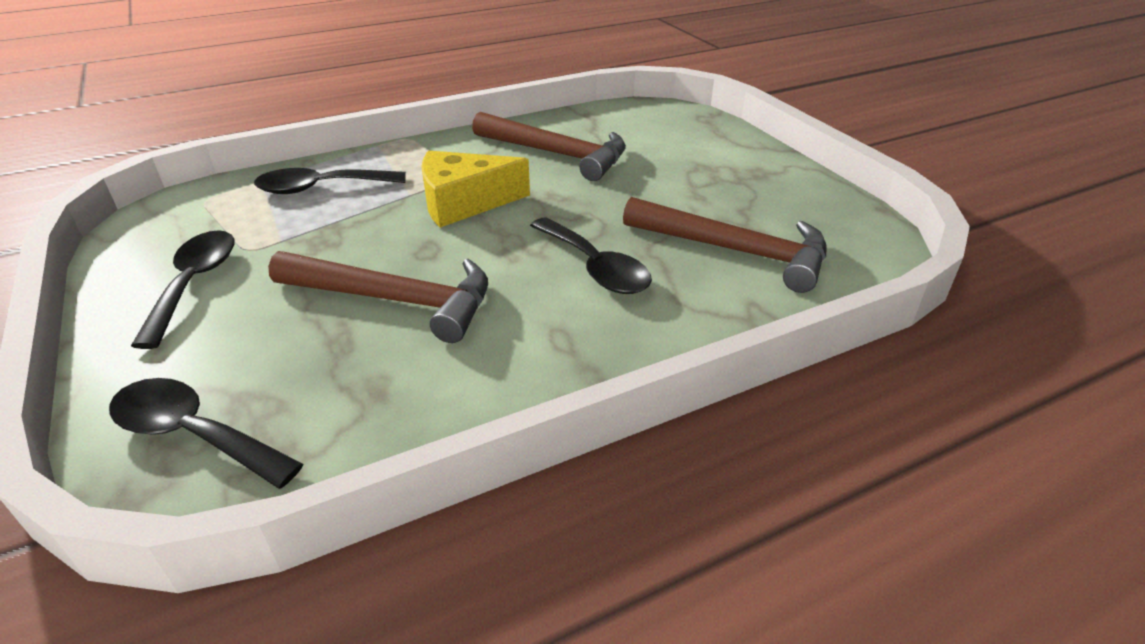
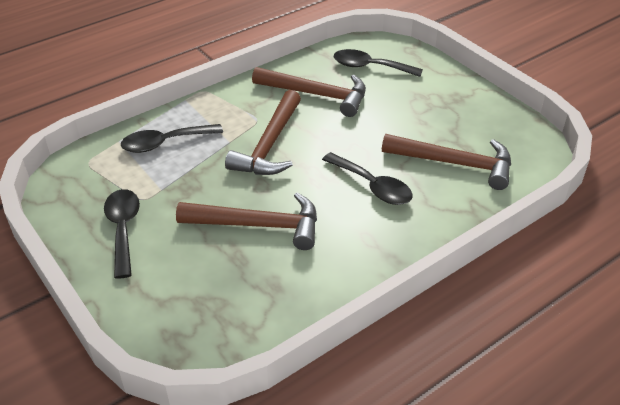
camera: 10 degrees left, 5 degrees up
black spoon [109,378,303,489] -> black spoon moved to [334,49,423,77]
yellow cheese [421,151,530,227] -> brown hammer [225,90,301,175]

